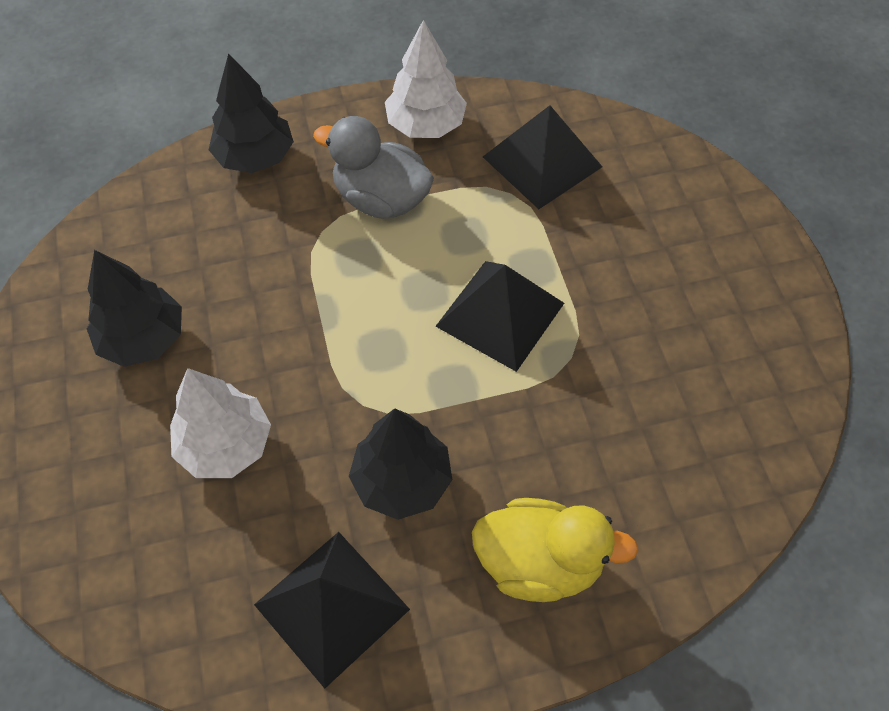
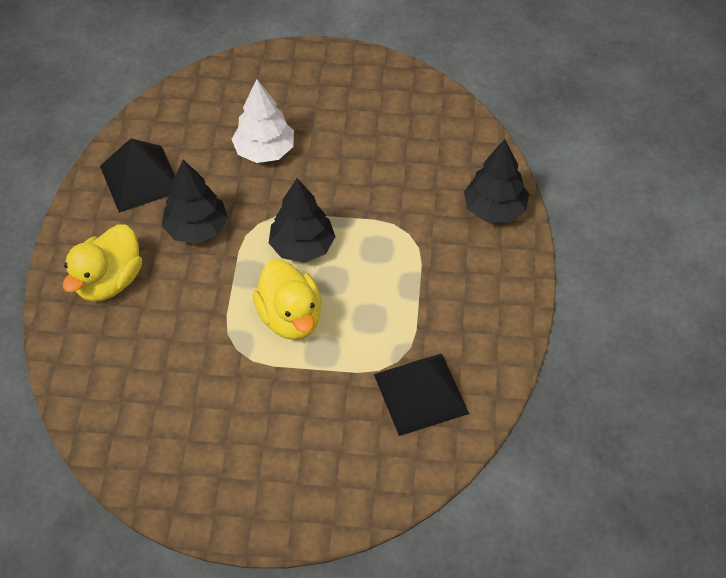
camera: 110 degrees right, 5 degrees down
black tree [87,250,182,367] -> black tree moved to [269,178,335,263]
grey duck [313,116,434,219] -> none
white tree [385,20,467,138] -> none
black pyramid [435,261,564,372] -> yellow duck [253,259,322,340]

